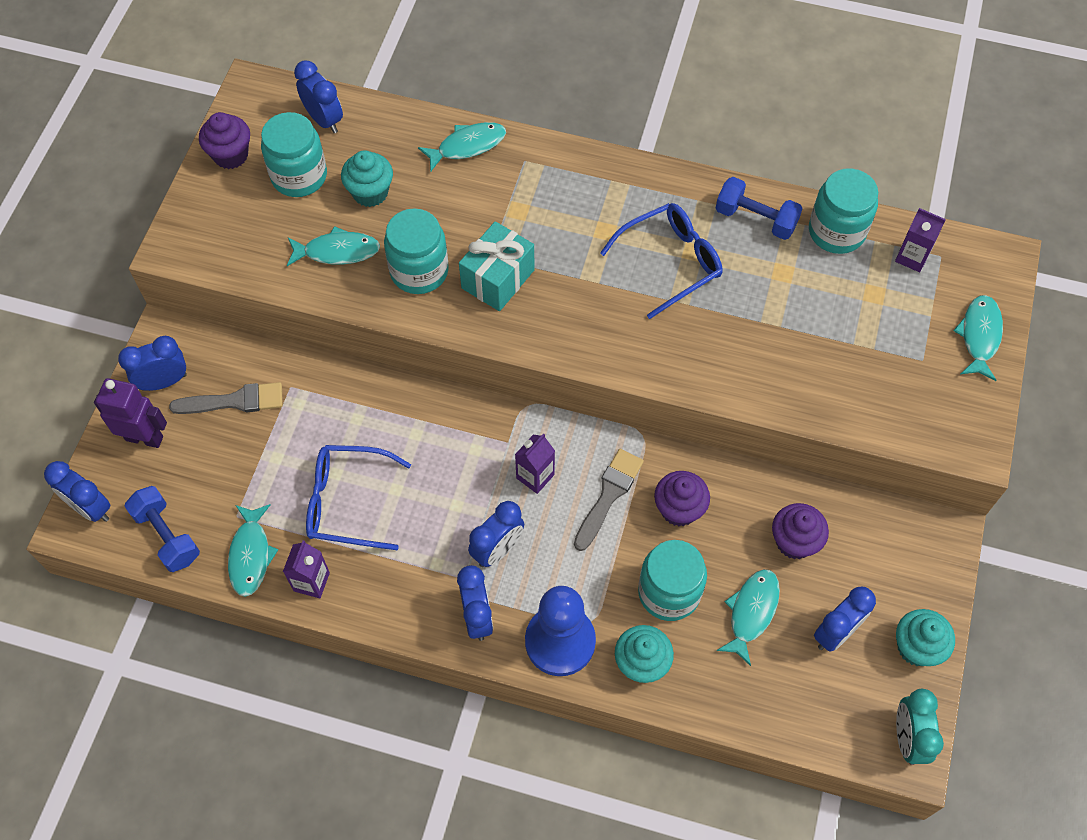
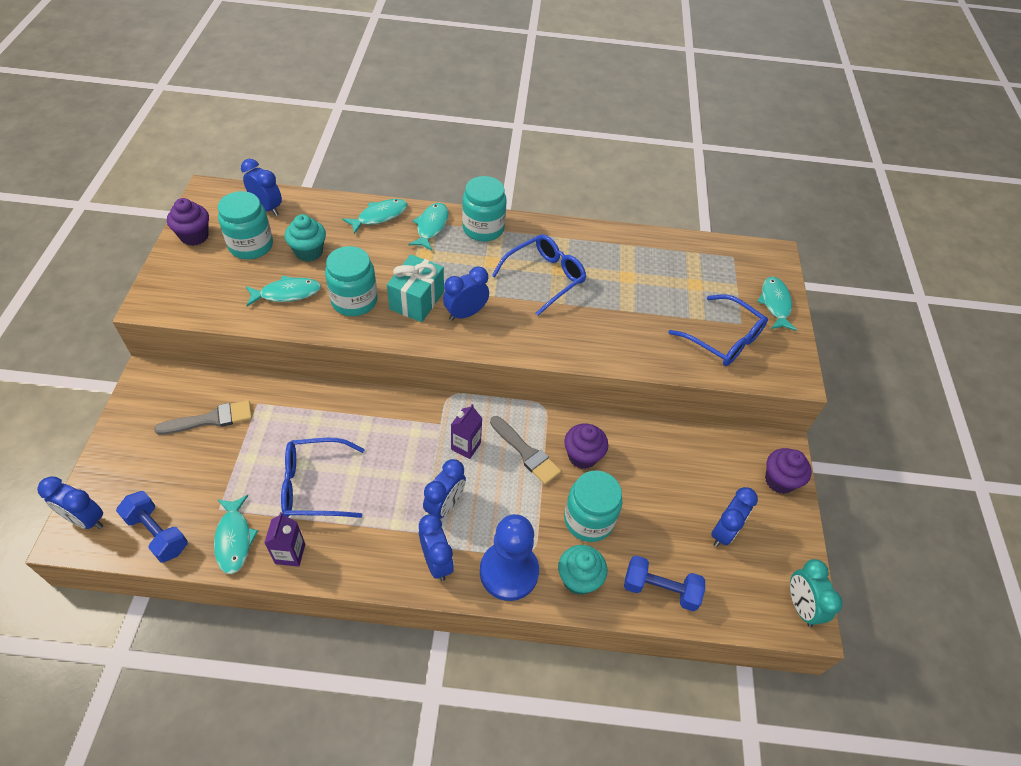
camera: 15 degrees left, 10 degrees down
purple robot [94,378,167,448] -> none
blue clock [118,336,187,391] -> blue clock moved to [443,267,489,321]
grey brush [574,449,644,551] -> grey brush turned 120 degrees clockwise [490,416,561,485]
blue dumbbell [716,177,803,240] -> blue dumbbell moved to [624,556,705,611]
turquoise fish [716,569,780,666] -> turquoise fish moved to [408,203,449,251]
purple cupcake [772,503,829,559] -> purple cupcake moved to [765,448,812,494]
turquoise jar [809,168,878,254] -> turquoise jar moved to [462,176,507,241]
purple carton [895,208,946,272] -> none
turquoise cupcake [896,609,955,666] -> none
none -> blue glasses [669,294,768,366]

